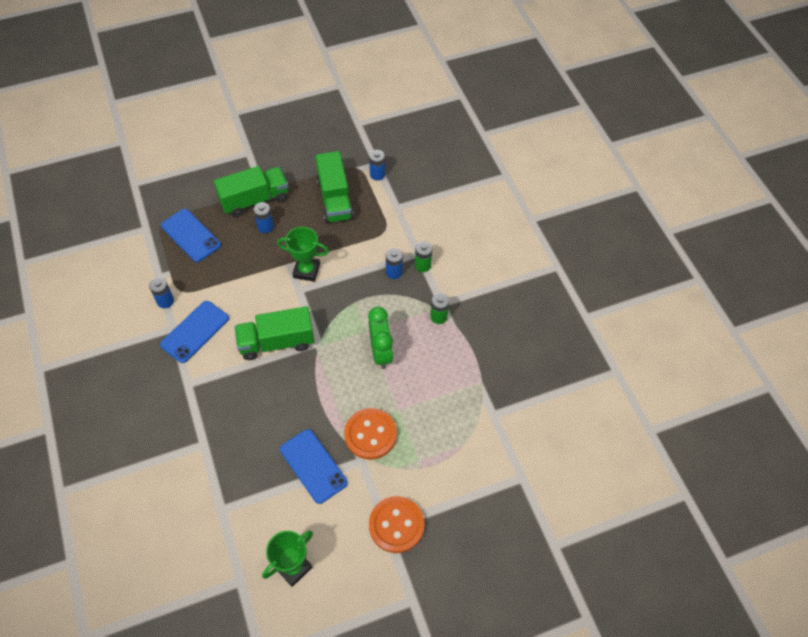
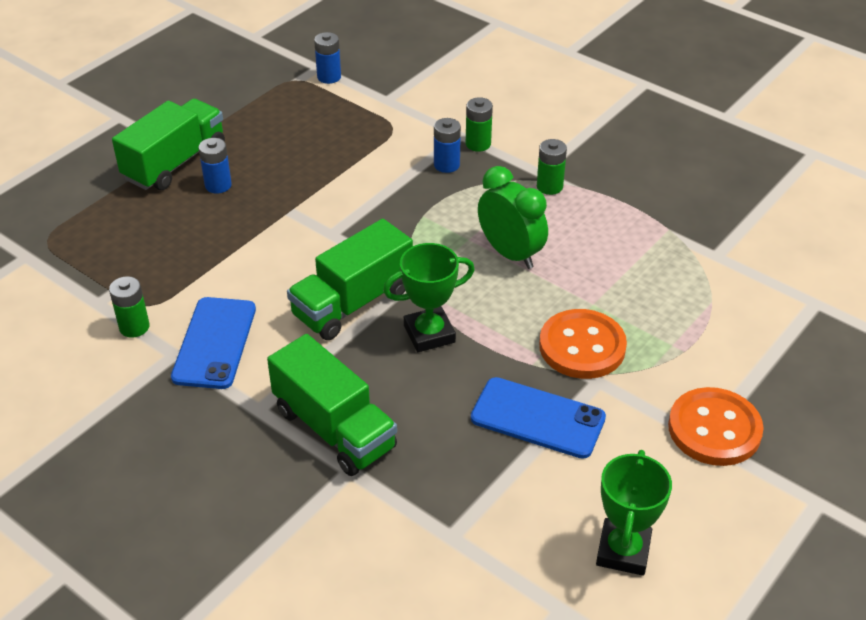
camera: 30 degrees left, 15 degrees down
blue battery [149,277,174,308] -> green battery [109,276,150,338]
blue phone [161,209,221,262] -> none
green trophy [277,227,329,282] -> green trophy moved to [383,243,475,352]
green truck [316,151,354,223] -> green truck moved to [267,334,397,476]

